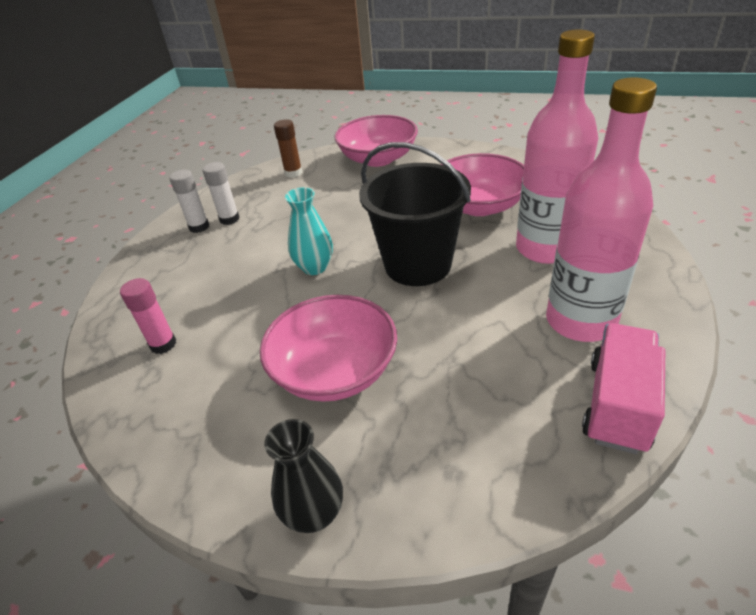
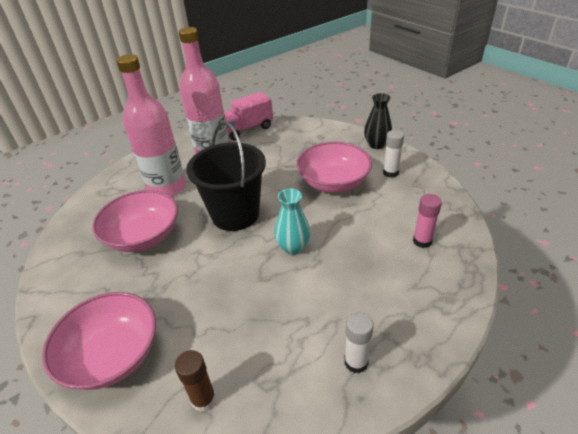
camera: 145 degrees left, 0 degrees up
white glue stick [202,162,240,225] -> white glue stick moved to [383,130,404,178]

